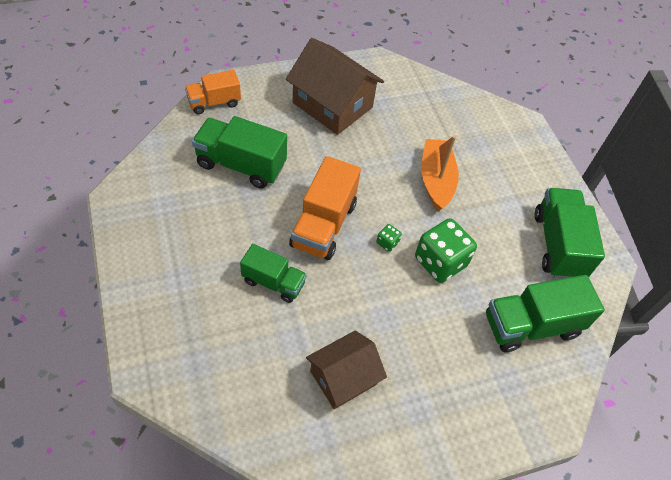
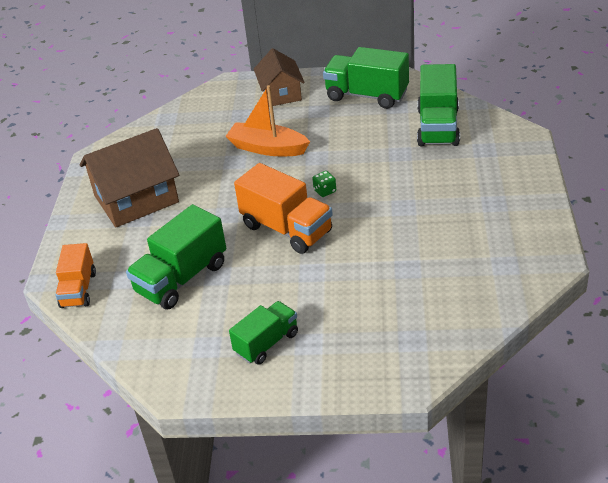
camera: 60 degrees left, 15 degrees down
green truck [240,244,307,303] -> green truck moved to [229,301,298,365]
brown house [306,330,387,409] -> brown house moved to [254,48,305,106]
green dice [415,218,477,283] -> none

